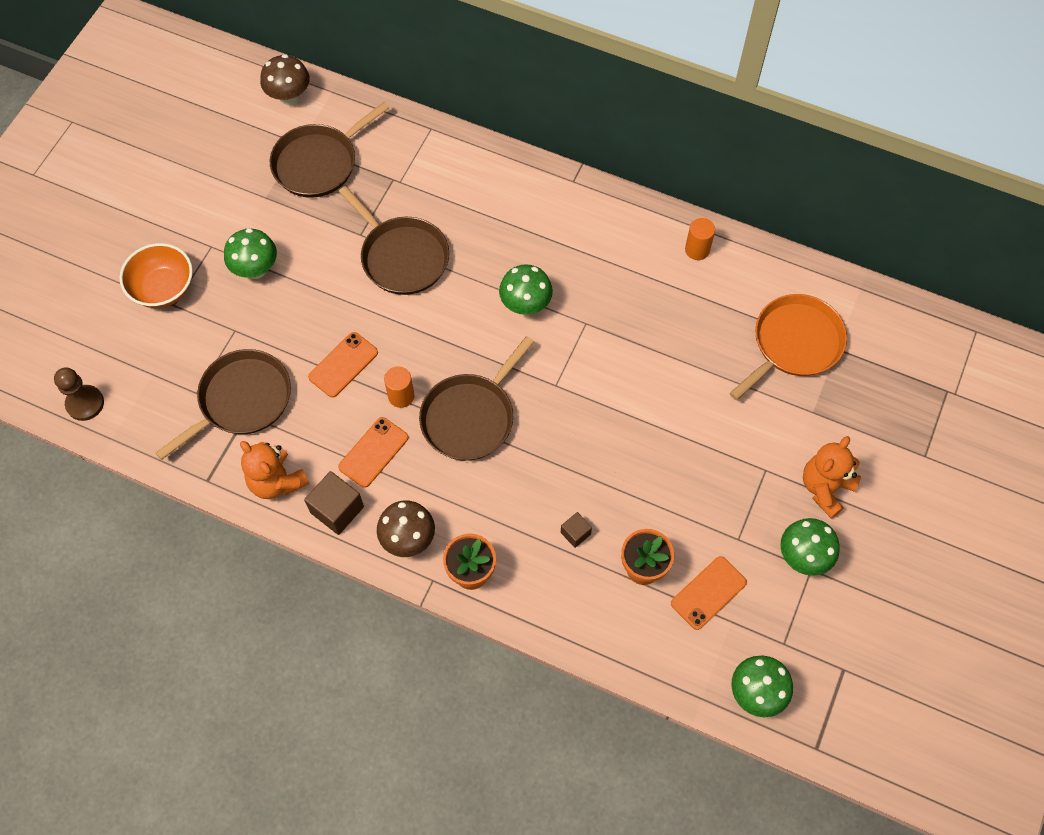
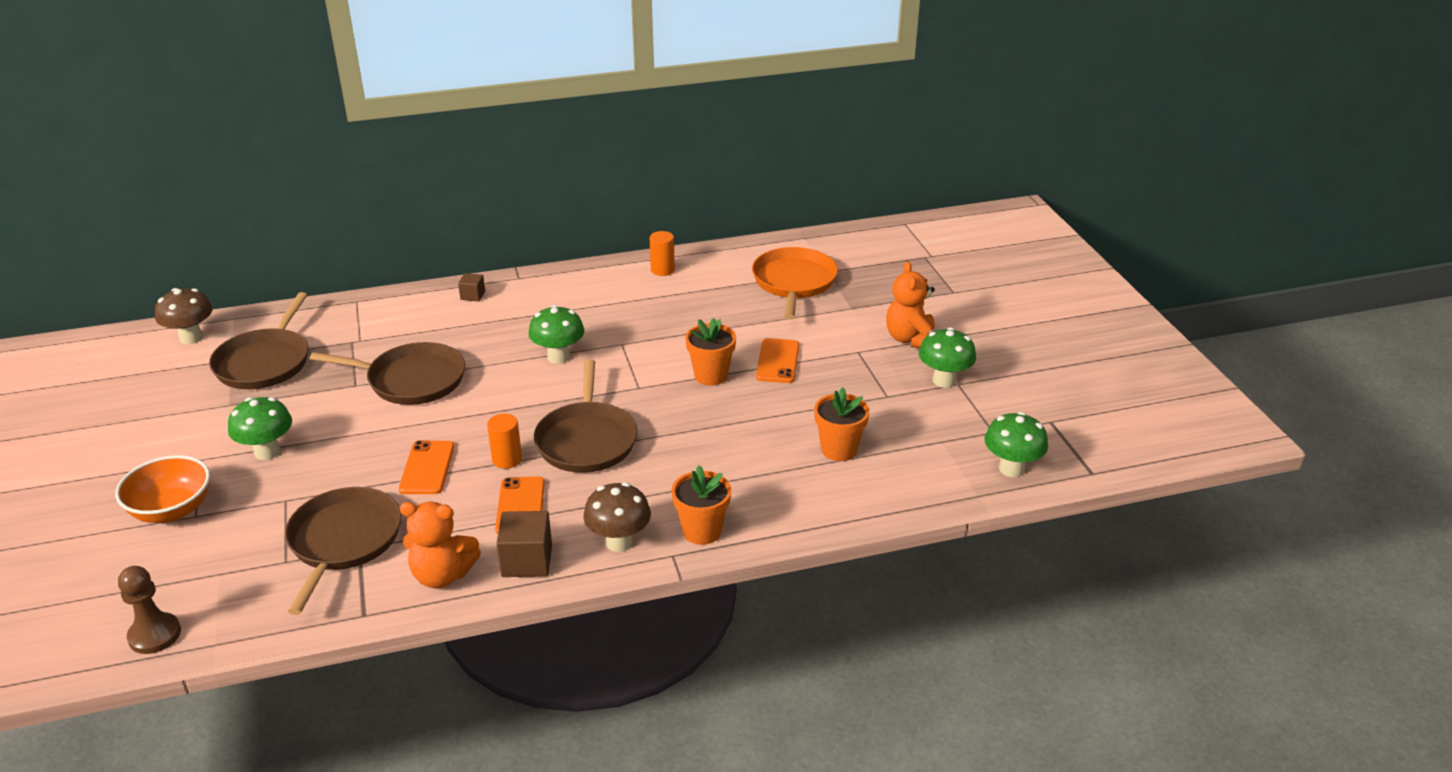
camera: 40 degrees left, 30 degrees down
brown cube [561,512,592,548] -> brown cube moved to [458,273,485,301]
orange phone [671,556,747,630] -> orange phone moved to [756,338,799,383]
none -> orange flower pot [685,318,736,386]

